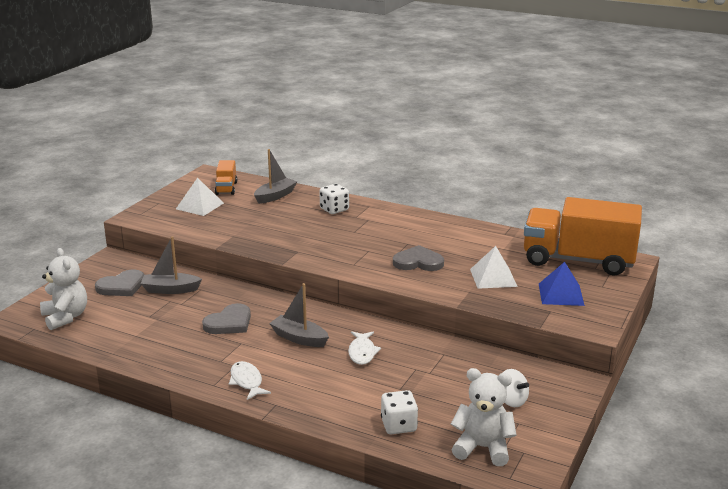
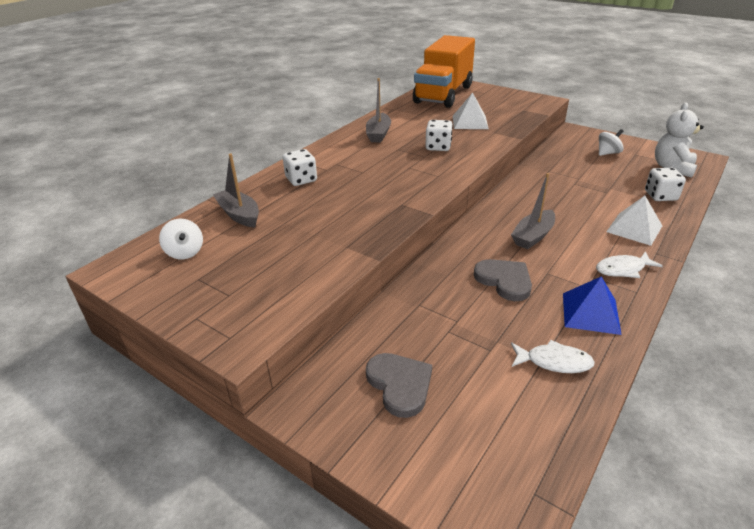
camera: 80 degrees left, 10 degrees up
white teddy bear [40,248,87,330] -> none
grey boat [140,236,202,294] -> grey boat moved to [366,78,391,143]
white pyramid [176,178,224,216] -> white pyramid moved to [606,196,662,246]
orange truck [215,160,237,195] -> white spinning top [159,219,203,259]
white fish [348,331,381,365] -> white fish moved to [511,340,595,373]
grey heart [393,245,444,271] -> white dice [425,120,453,151]
blue pyramid [539,262,585,306] -> blue pyramid moved to [563,276,622,335]

